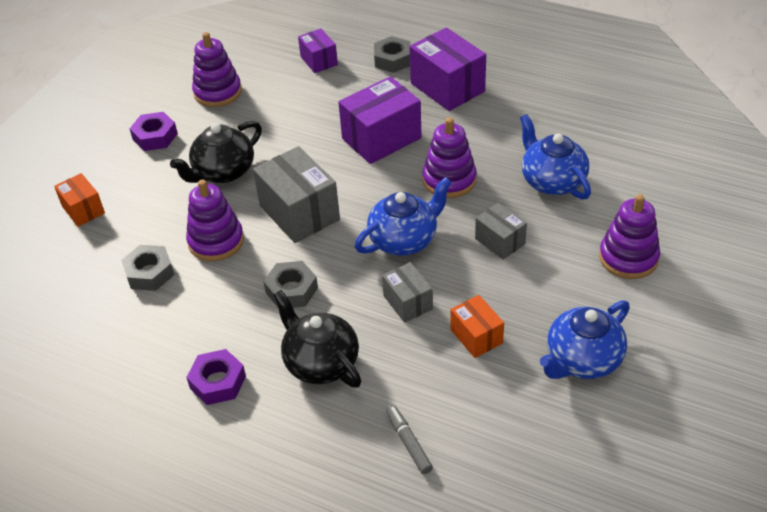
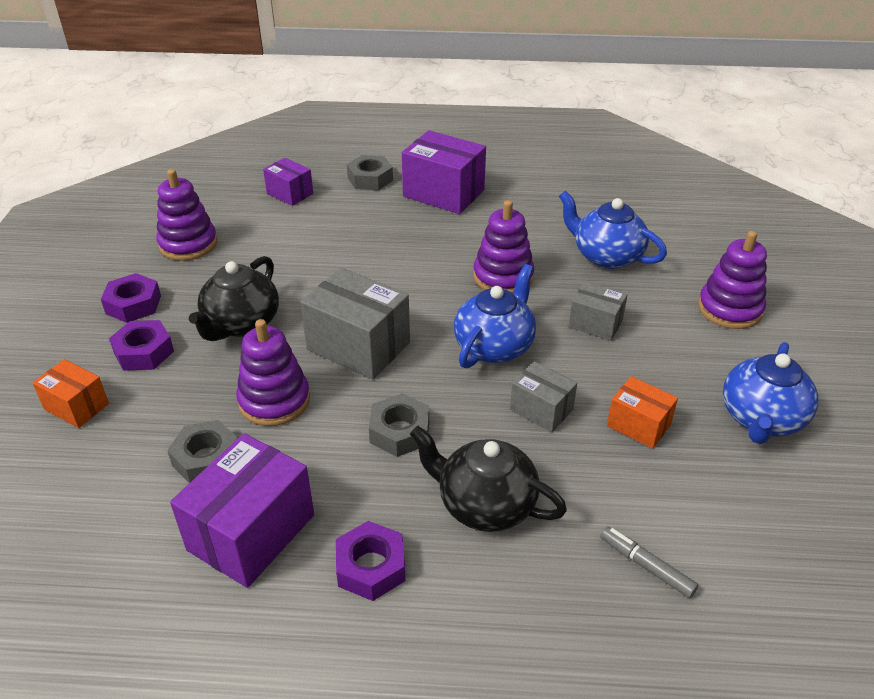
camera: 25 degrees left, 5 degrees down
purple box [338,76,422,164] -> purple box moved to [170,433,314,588]
none -> purple nut [109,320,174,371]

